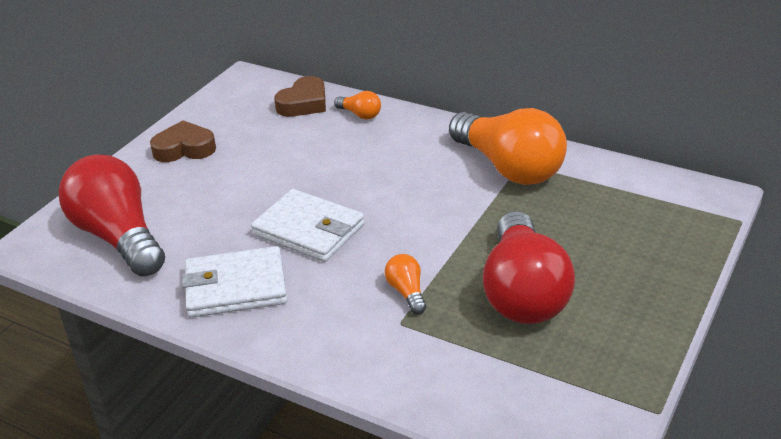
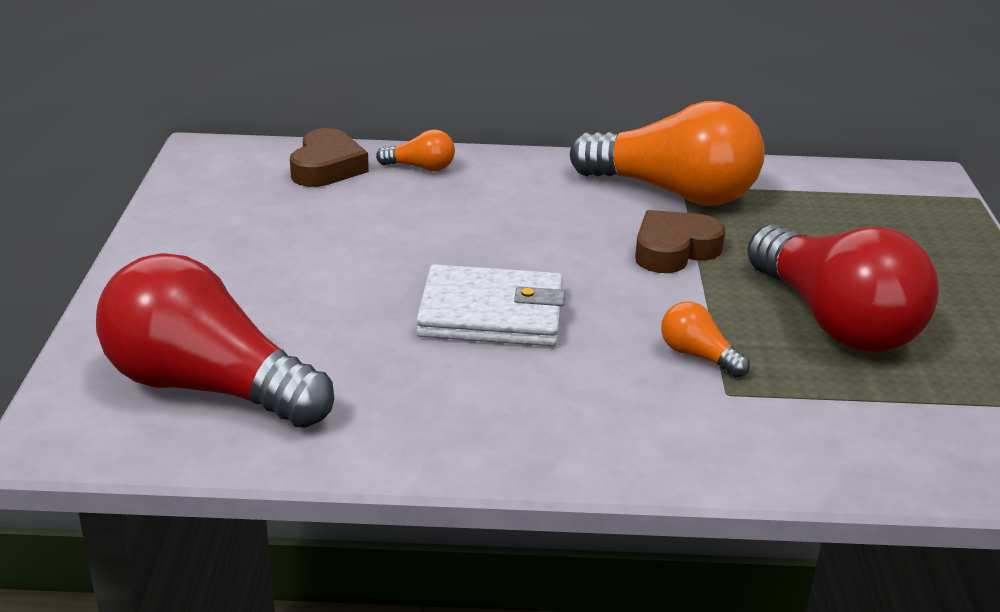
camera: 30 degrees left, 5 degrees down
brown heart [150,120,216,162] -> brown heart moved to [635,210,725,273]
white wallet [182,246,287,318] -> none

